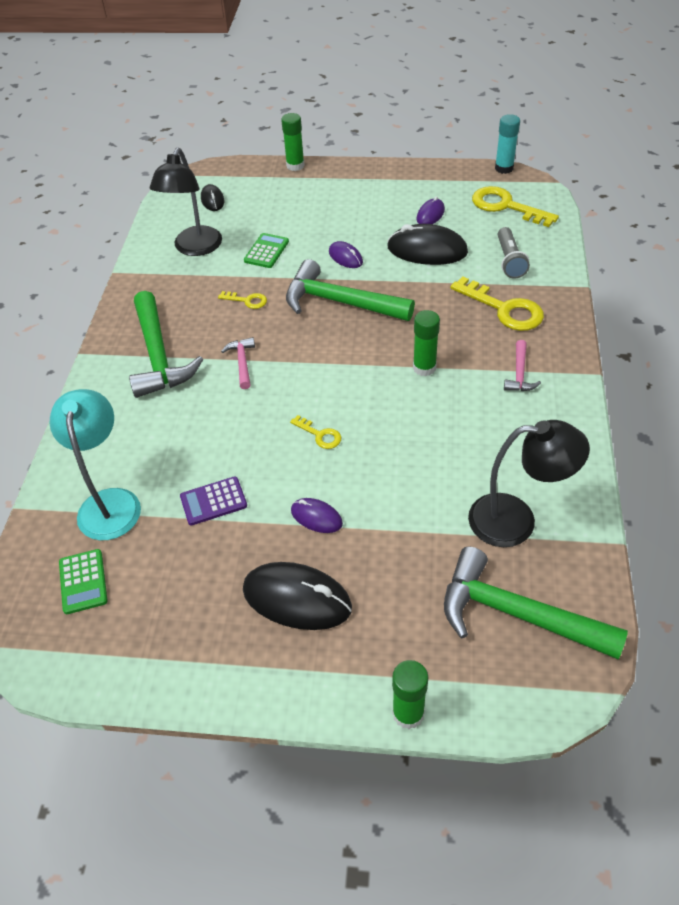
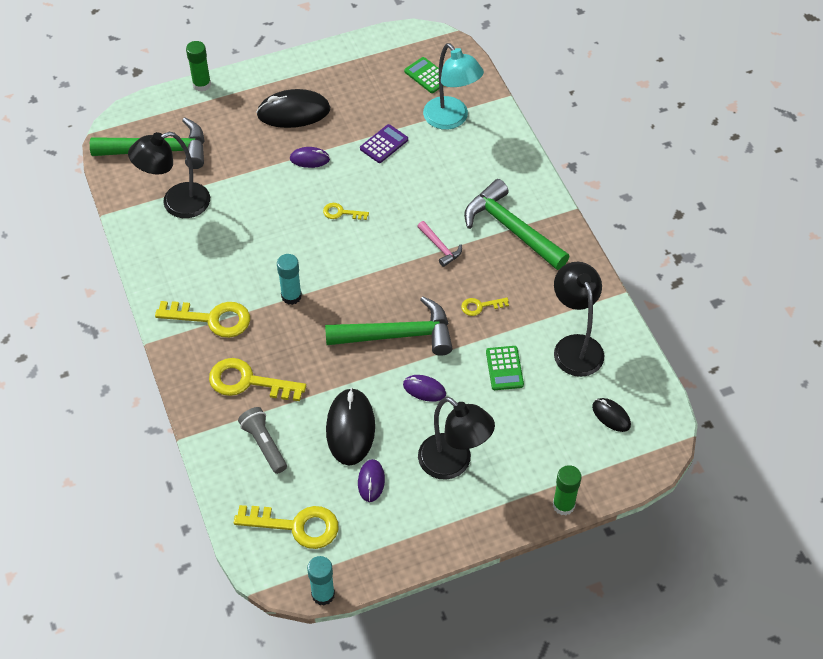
camera: 150 degrees right, 5 degrees up
black mouse [387,224,468,265] -> black mouse turned 75 degrees counterclockwise [326,388,375,466]
green glue stick [413,310,440,376] -> turquoise glue stick [277,254,302,305]
pink hammer [504,340,541,391] -> yellow key [155,301,250,338]
none -> black lamp [418,397,495,480]

